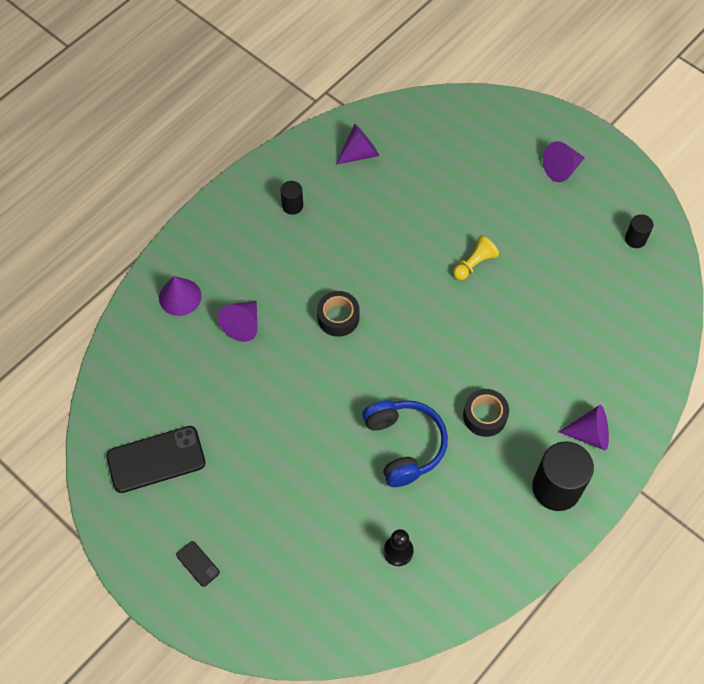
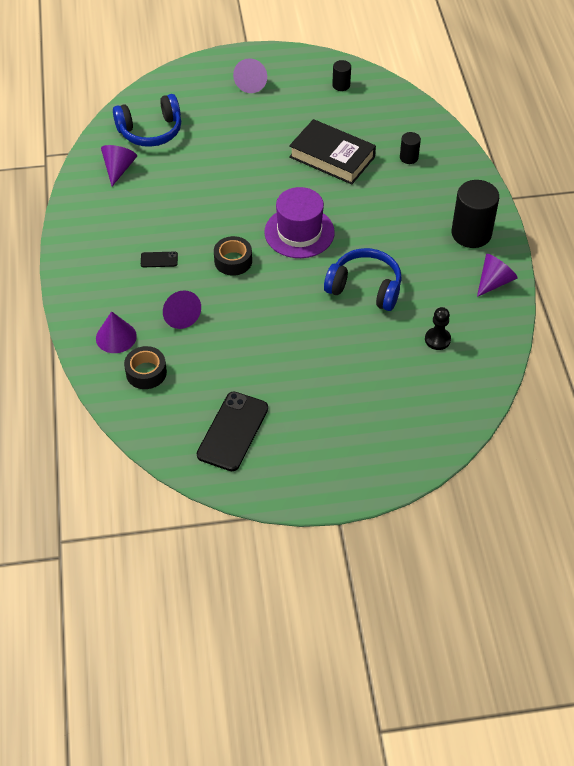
camera: 50 degrees left, 10 degrees down
black phone [176,541,220,587] -> black phone moved to [141,252,178,267]
black cylinder [281,181,303,215] -> black cylinder moved to [400,132,421,164]
yellow pawn [453,235,499,280] -> none
black tape [463,389,509,437] -> black tape moved to [124,346,167,389]
purple cone [559,405,609,450] -> purple cone moved to [477,254,518,297]
none -> blue headphones [113,94,181,147]
none -> purple hat [264,187,335,258]
none -> black book [289,119,376,184]

